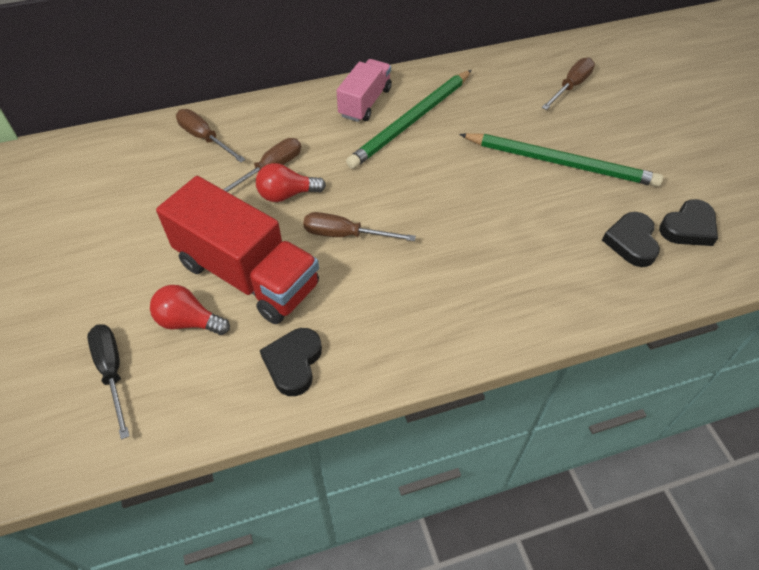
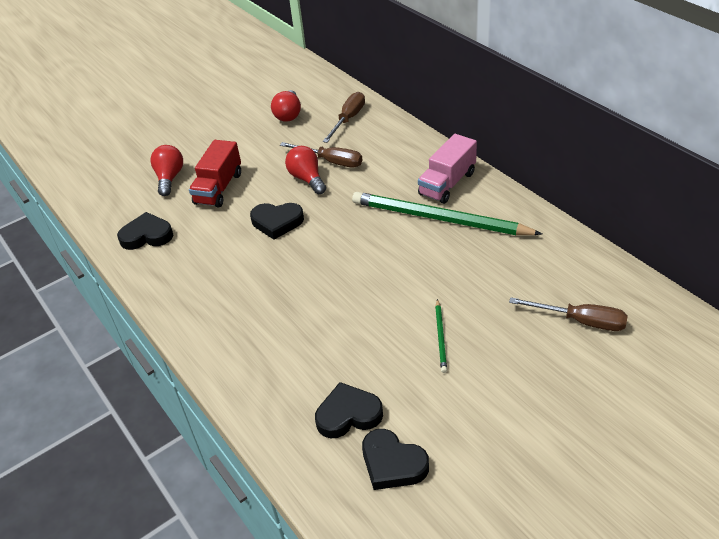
camera: 75 degrees right, 10 degrees down
black screwdriver [87,324,130,440] -> none
red truck [156,176,319,324] -> red truck [189,140,241,208], size x0.59
brown screwdriver [303,212,416,241] -> black heart [250,203,304,240]
pink truck [336,59,392,122] -> pink truck turned 120 degrees clockwise [418,134,477,204]
green pencil [459,133,663,187] -> green pencil [435,299,447,373], size x0.42
none -> red light bulb [271,90,301,122]

